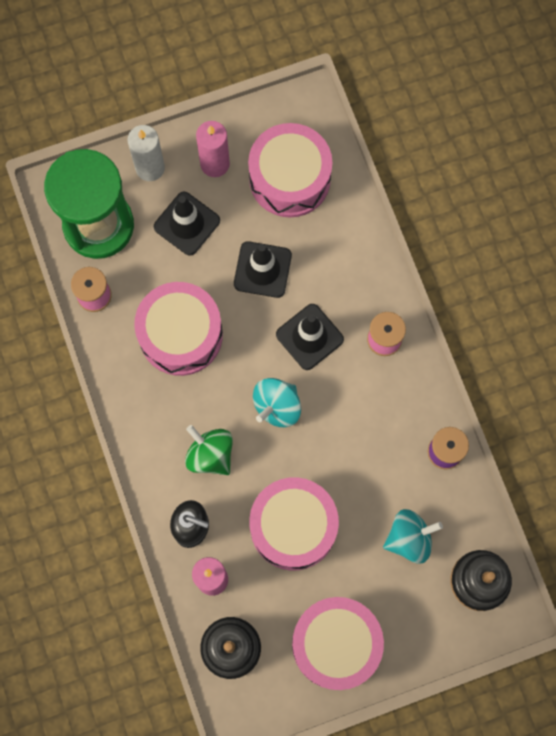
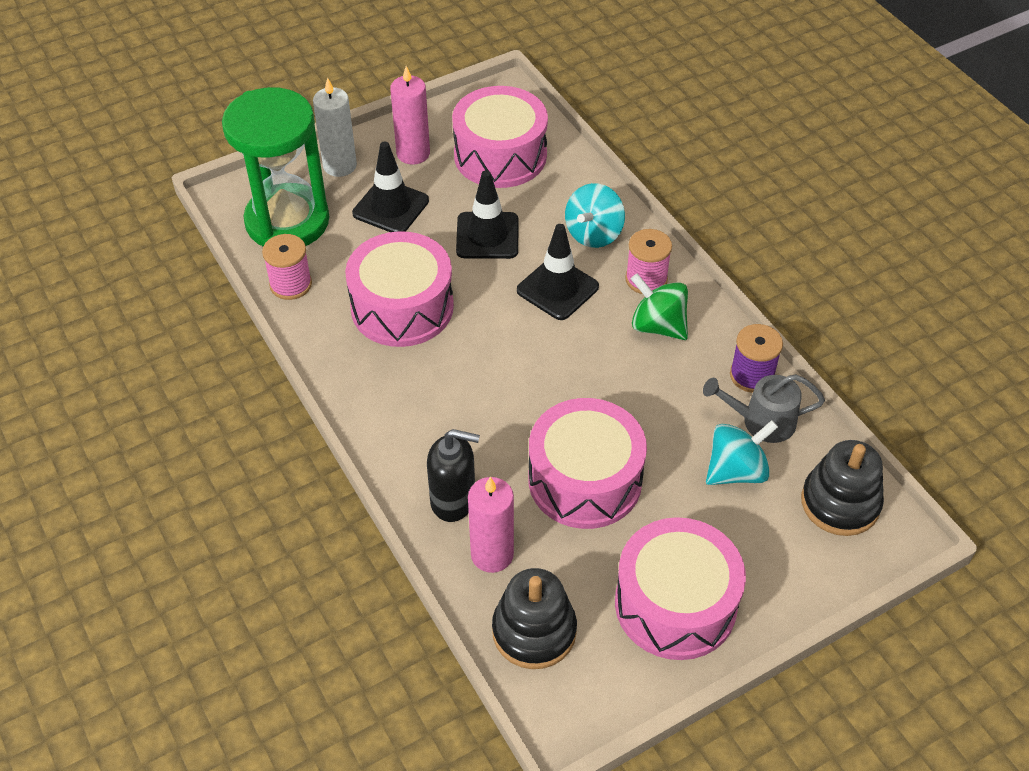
camera: 10 degrees left, 25 degrees down
green spinning top [185,425,233,475] -> green spinning top moved to [631,273,688,340]
turquoise spinning top [253,378,301,427] -> turquoise spinning top moved to [565,183,625,248]
none -> grey watering can [703,374,825,443]

